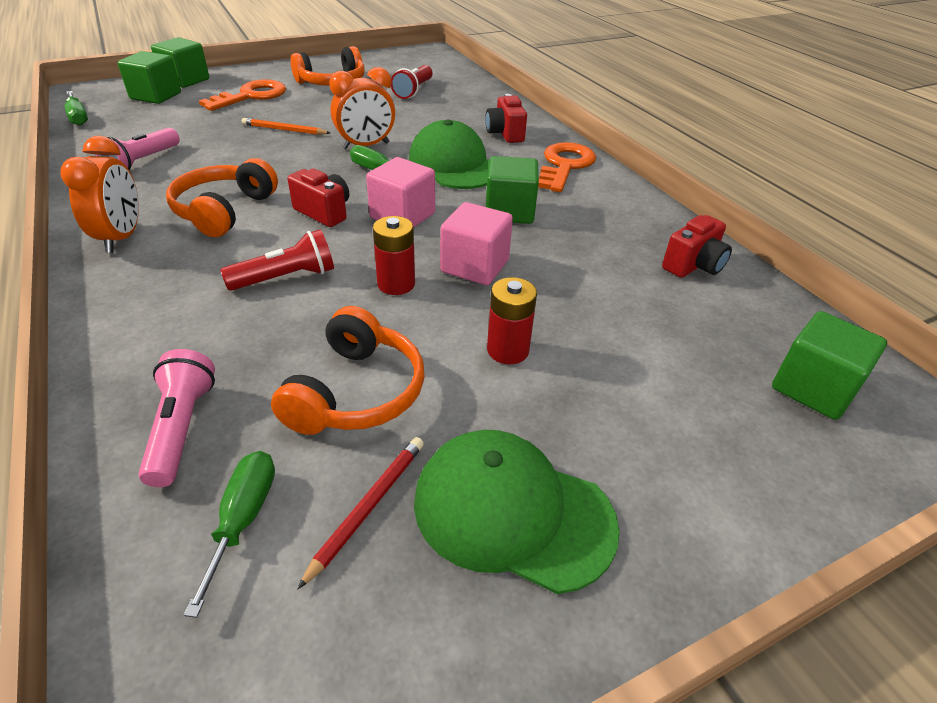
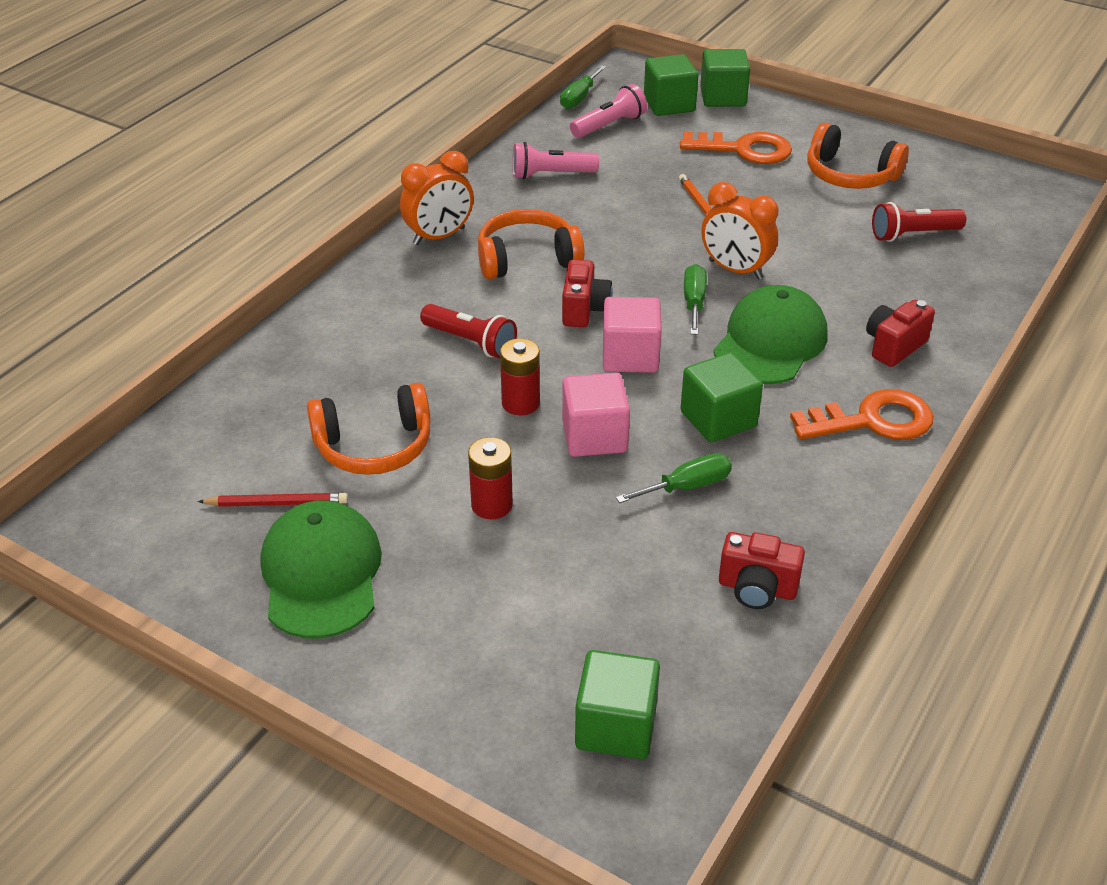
camera: 60 degrees right, 0 degrees up
pink flashlight [138,349,215,487] -> pink flashlight moved to [570,84,647,138]
green screwdriver [184,451,275,618] -> green screwdriver moved to [616,453,732,503]

